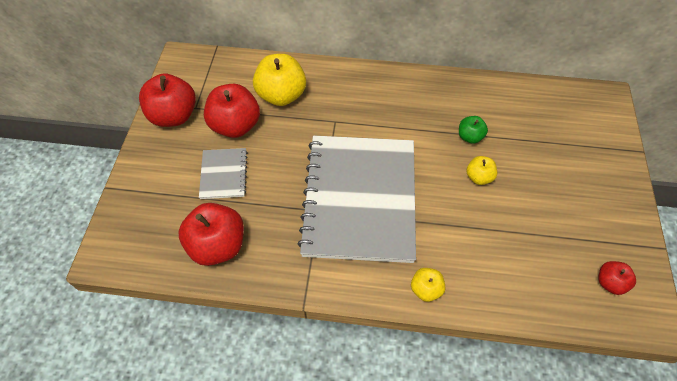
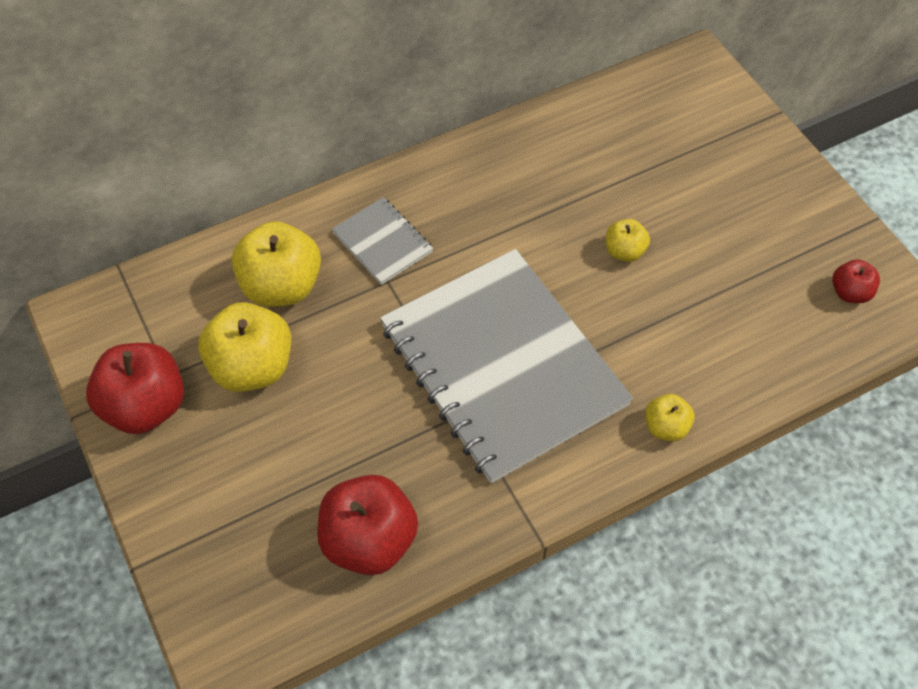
camera: 35 degrees left, 0 degrees up
grey notebook [199,148,248,199] -> grey notebook moved to [332,197,433,285]
red apple [204,84,260,138] -> yellow apple [198,302,291,392]
green apple [459,116,488,144] -> none

